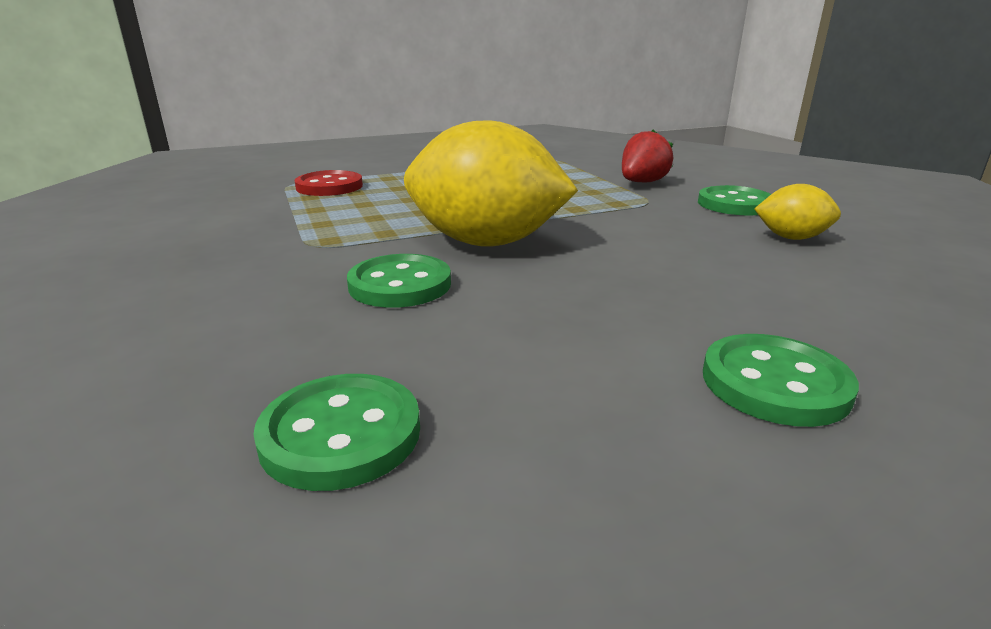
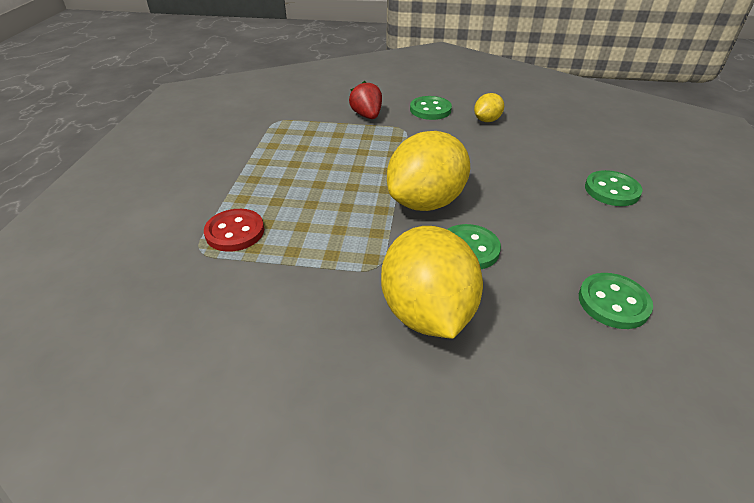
camera: 60 degrees left, 15 degrees up
none -> yellow lemon [381,226,483,339]

